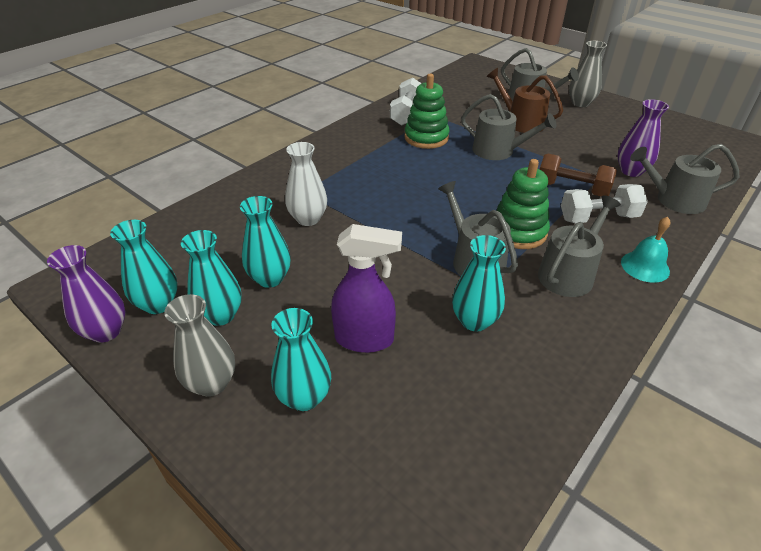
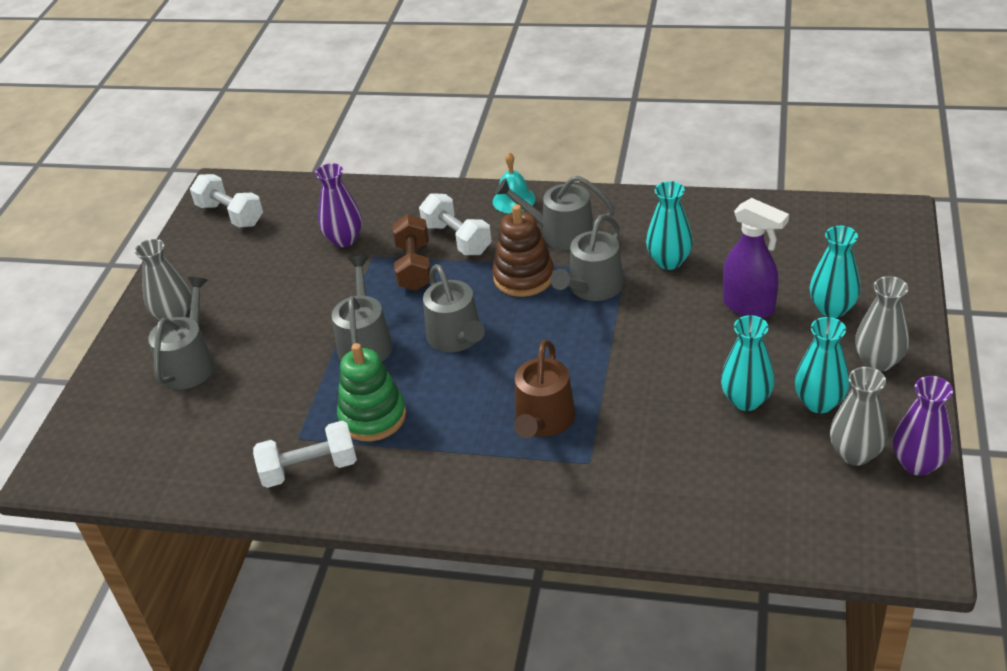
camera: 115 degrees left, 0 degrees up
turquoise vase [110,220,177,314] -> grey vase [830,367,888,466]
white vase [285,142,327,226] -> none
purple spray bottle [331,224,402,353] -> purple spray bottle turned 150 degrees clockwise [723,198,789,318]
brown watering can [486,68,563,133] -> brown watering can moved to [514,340,576,438]
green stacking toy [496,159,550,249] -> brown stacking toy [492,204,554,297]
grey watering can [630,144,739,214] -> grey watering can moved to [423,264,485,352]
none -> white dumbbell [190,174,263,228]

